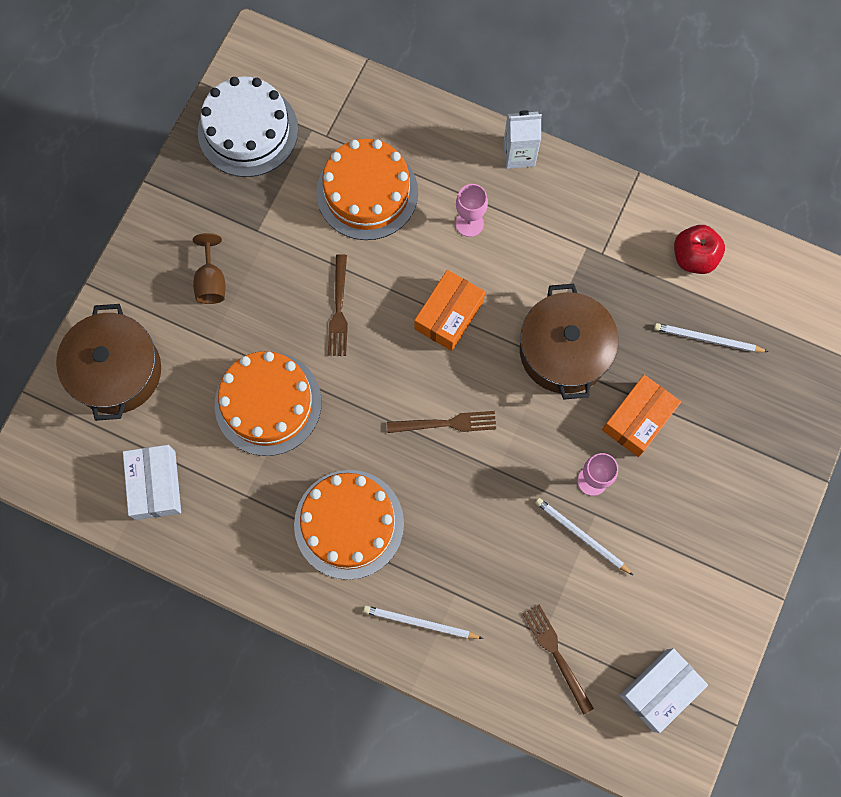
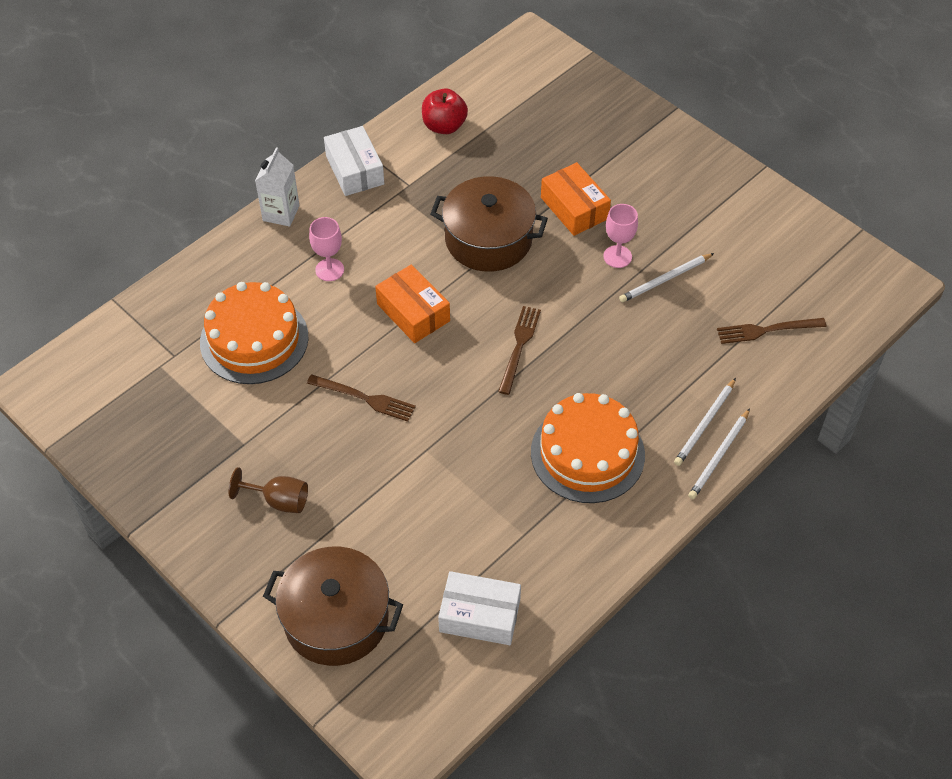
camera: 70 degrees left, 20 degrees down
white cake [198,76,298,177] -> none
orange cake [215,351,322,456] -> none
white box [620,648,708,733] -> white box moved to [324,126,384,196]
white pencil [654,323,768,352] -> white pencil moved to [688,409,750,499]

